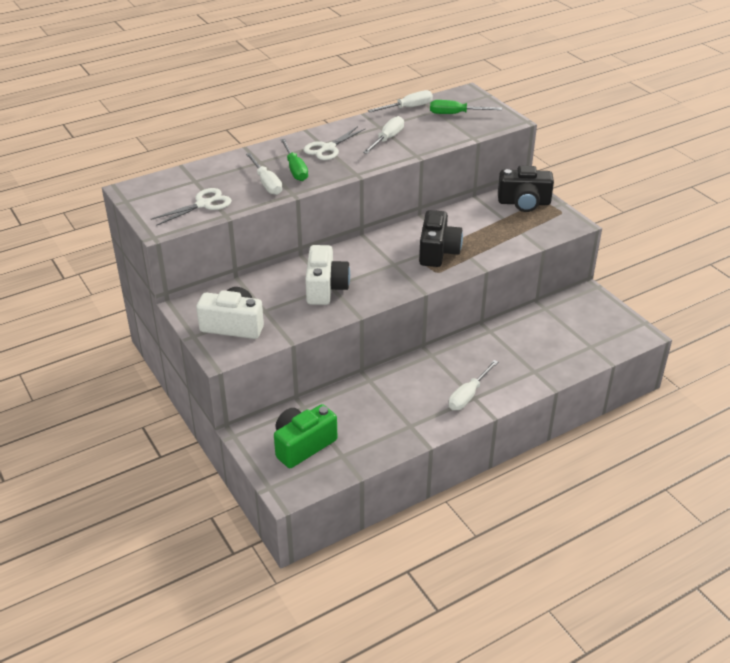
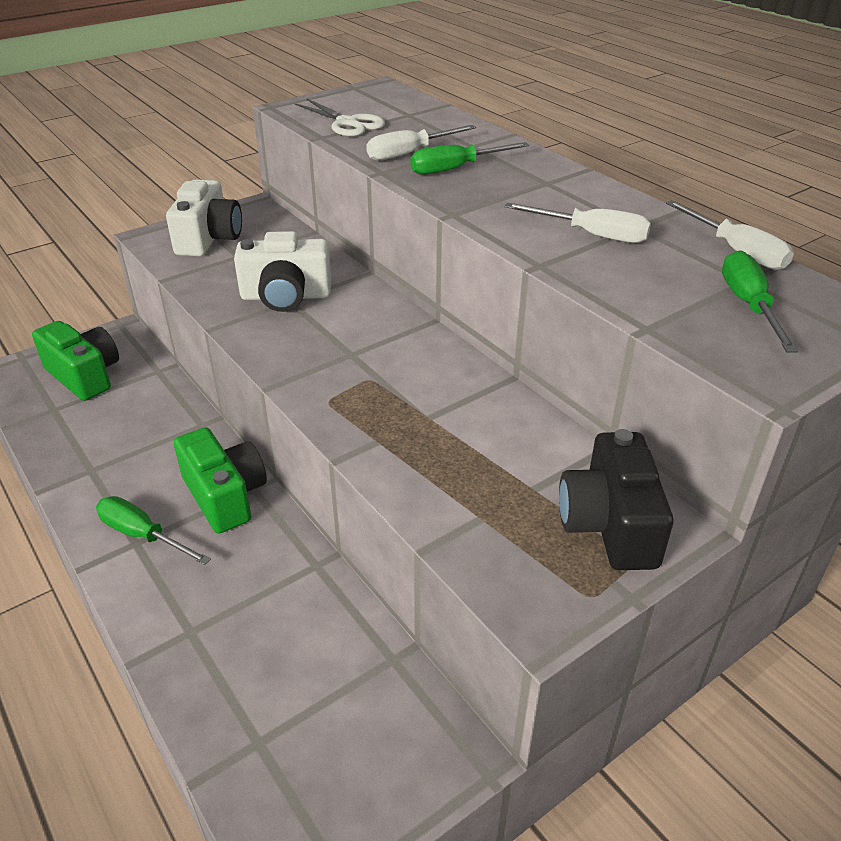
camera: 85 degrees right, 0 degrees up
white scissors [304,126,366,160] -> none
black camera [419,210,463,267] -> none
white screwdriver [449,360,498,410] -> green screwdriver [96,496,211,565]
none -> green camera [174,428,267,533]

